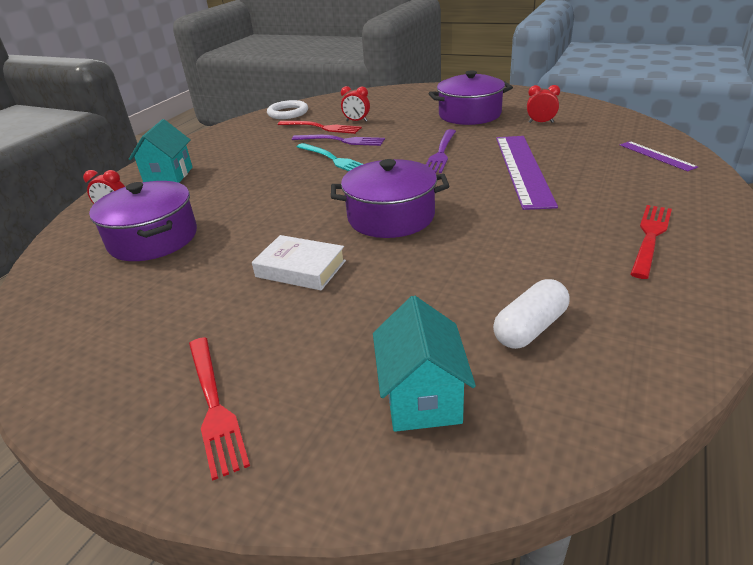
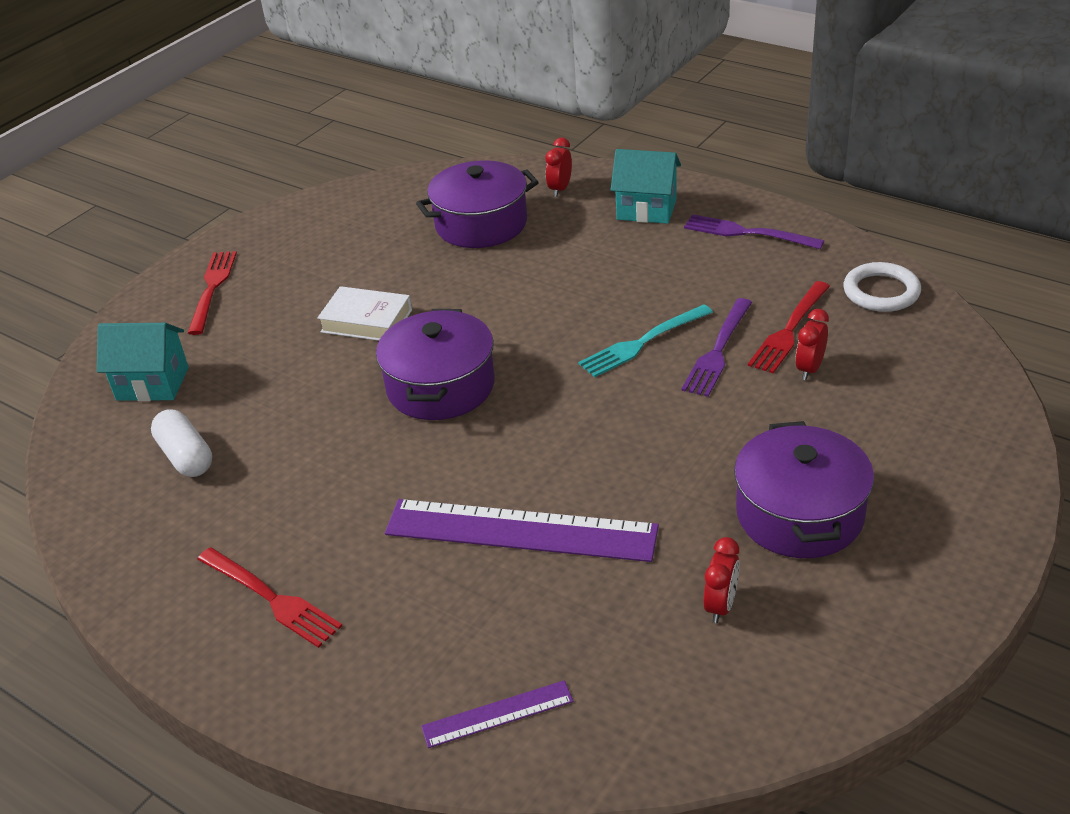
camera: 100 degrees right, 5 degrees up
red fork [189,337,250,481] -> red fork turned 105 degrees clockwise [188,251,237,335]
white book [252,235,346,290] -> white book turned 75 degrees clockwise [317,286,412,341]
purple fork [426,129,456,173] -> purple fork moved to [684,214,824,249]

